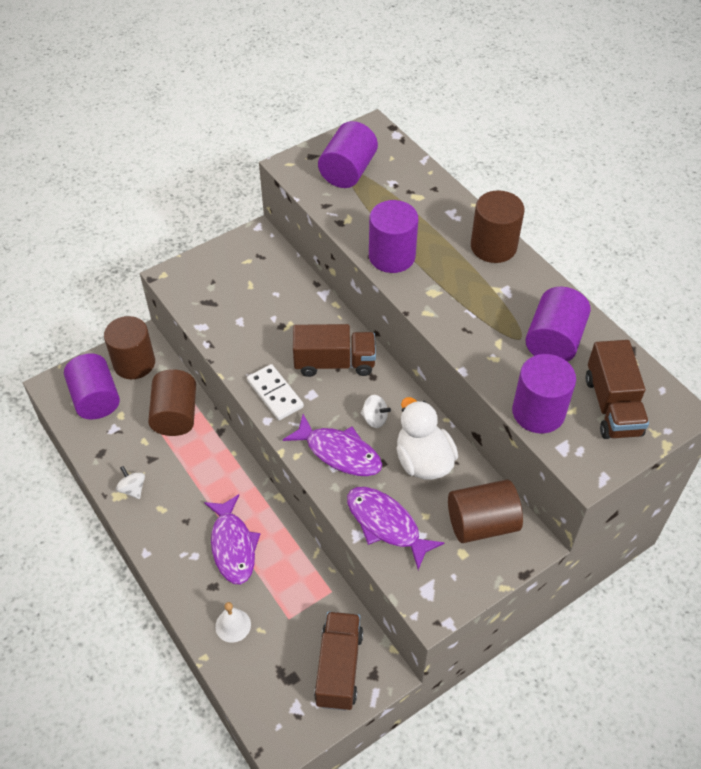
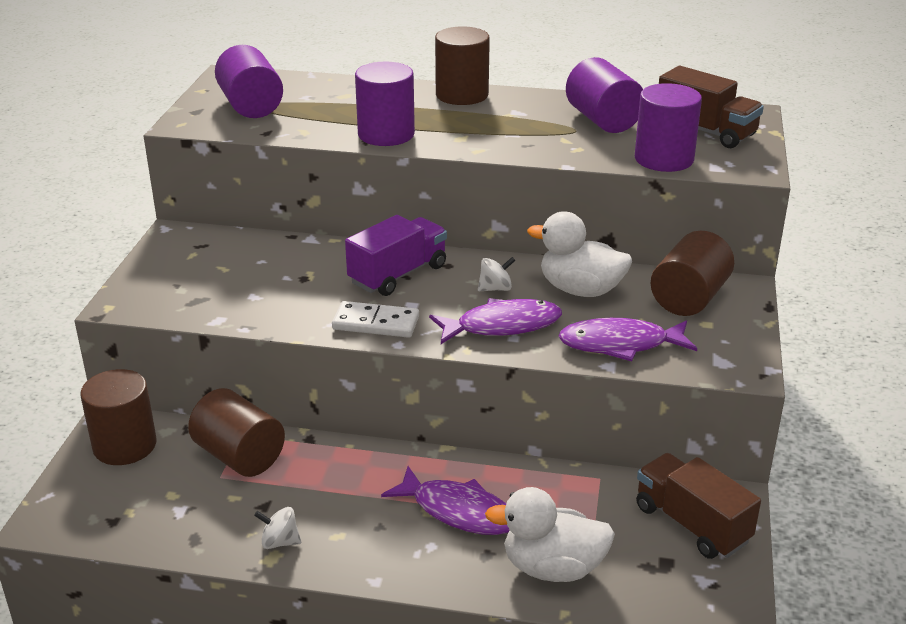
camera: 45 degrees left, 20 degrees down
purple cylinder [64,354,120,419] -> none
white bell [215,602,251,643] -> white duck [485,487,615,582]
brown truck [293,324,376,377] -> purple truck [345,215,447,296]

